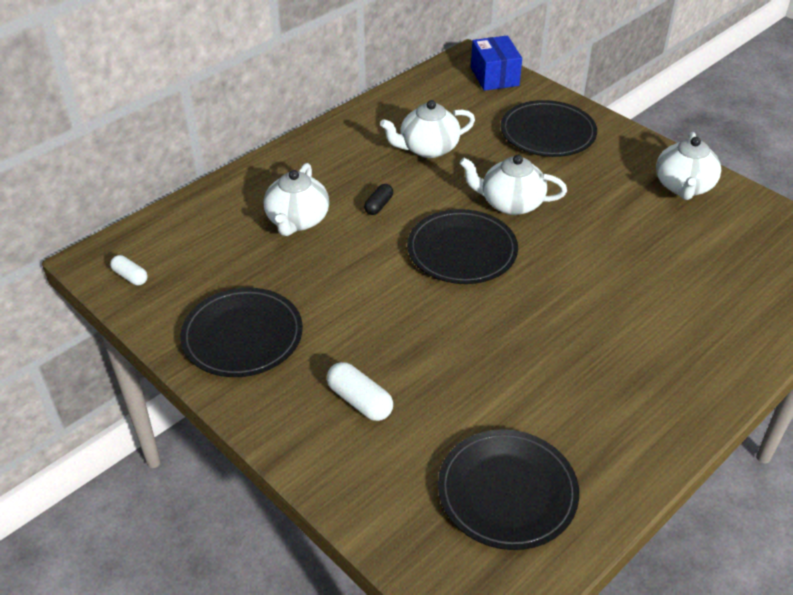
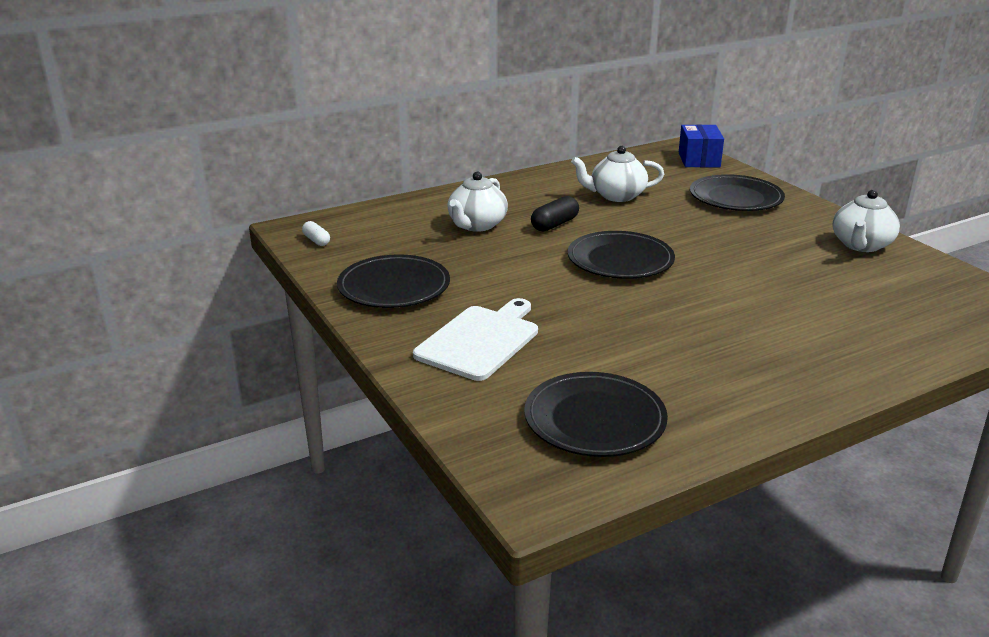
camera: 15 degrees right, 15 degrees down
white capsule [327,362,393,421] -> white cutting board [413,298,538,381]
black capsule [364,184,393,215] -> black capsule [531,196,579,231], size x1.54
white teapot [460,155,567,215] -> none

